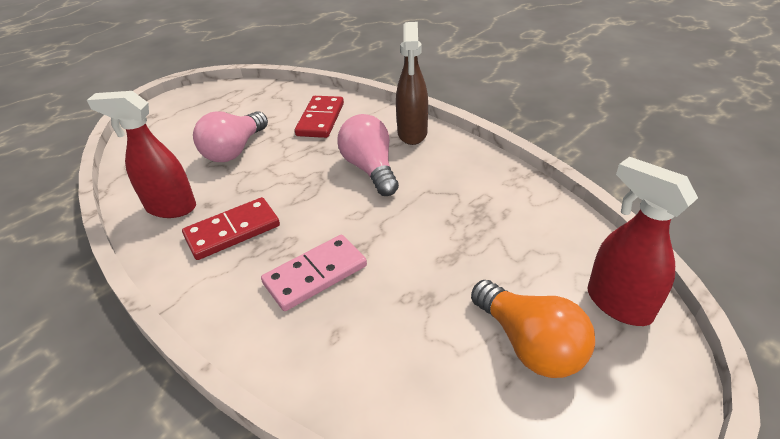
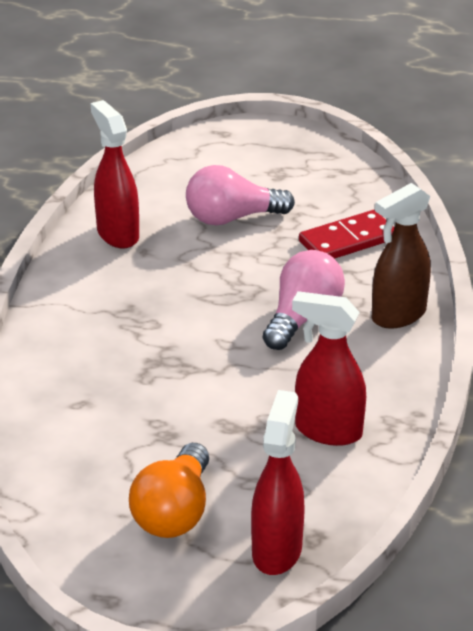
camera: 50 degrees right, 5 degrees down
red domino [182,197,280,260] -> none
pink domino [261,235,367,311] -> none
none -> red spray bottle [292,291,366,446]

